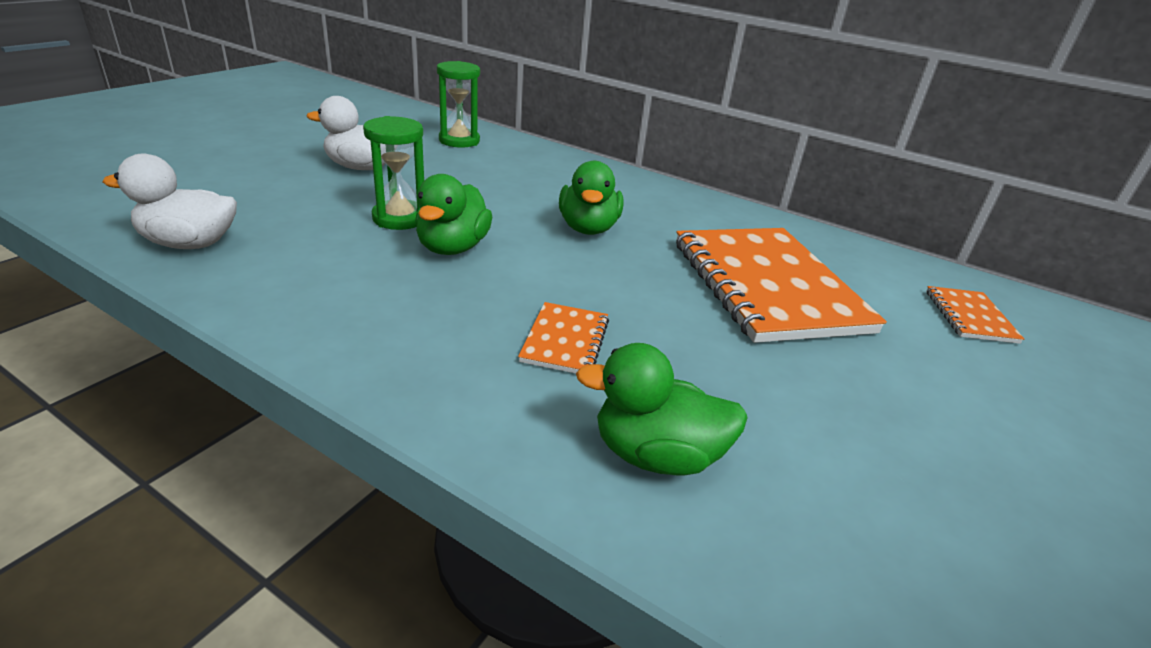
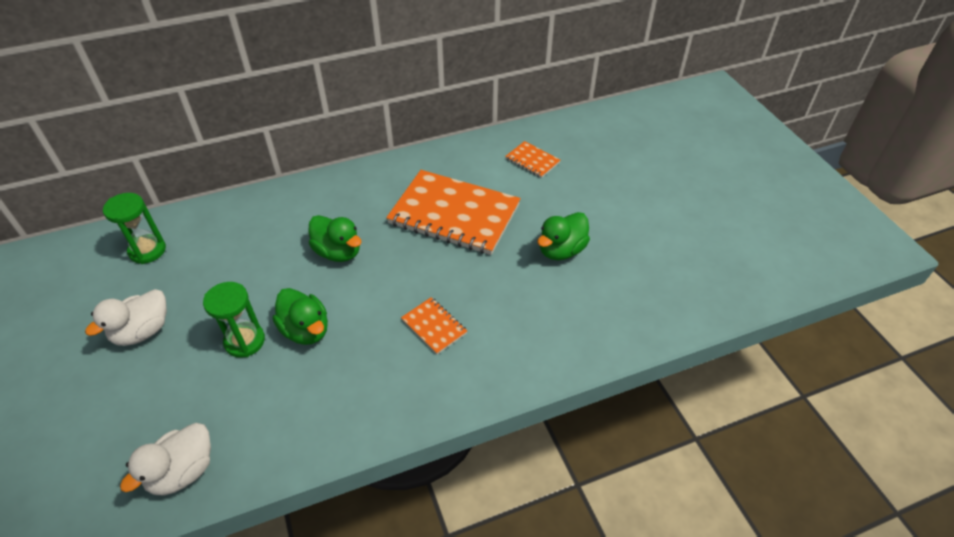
camera: 50 degrees left, 15 degrees up
green duck [576,343,748,476] -> green duck moved to [537,212,590,260]

